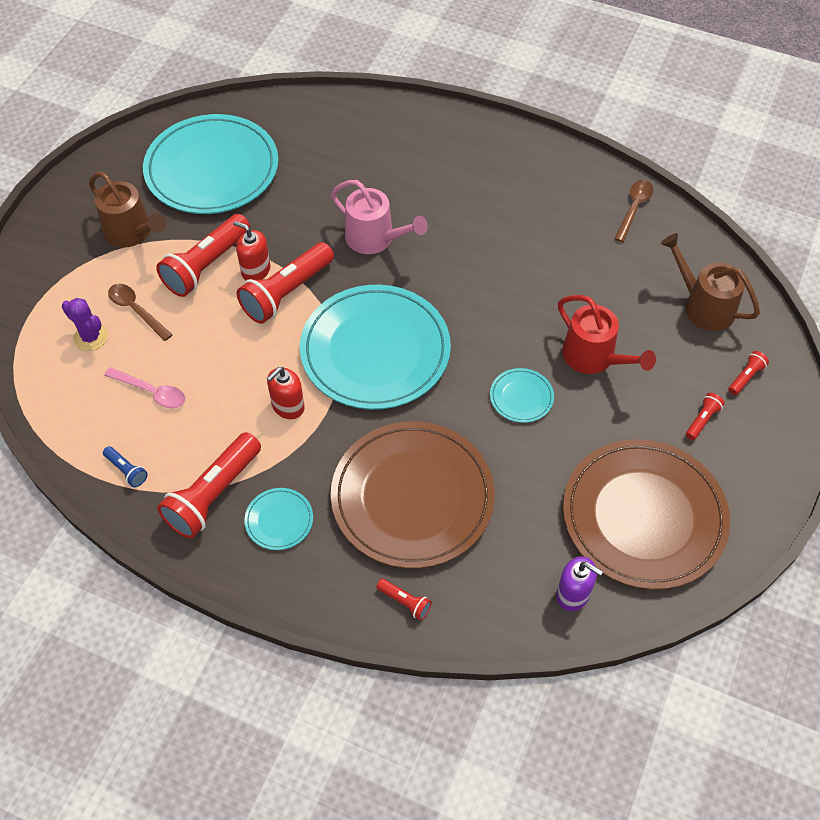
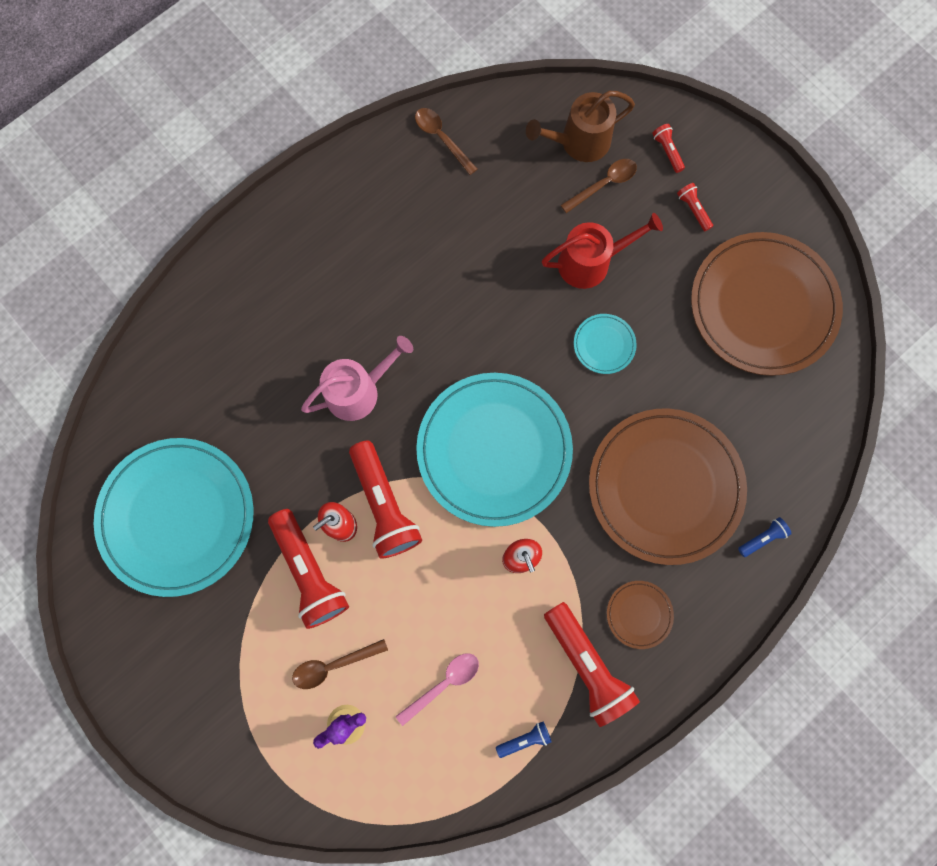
camera: 65 degrees left, 20 degrees up
brown watering can [89,172,166,247] -> none
turquoise plate [244,488,313,550] -> brown plate [607,581,674,649]
red flashlight [377,579,432,620] -> blue flashlight [738,517,792,557]
purple soap dispenser [556,556,603,611] -> none
none -> brown spoon [560,159,637,213]

